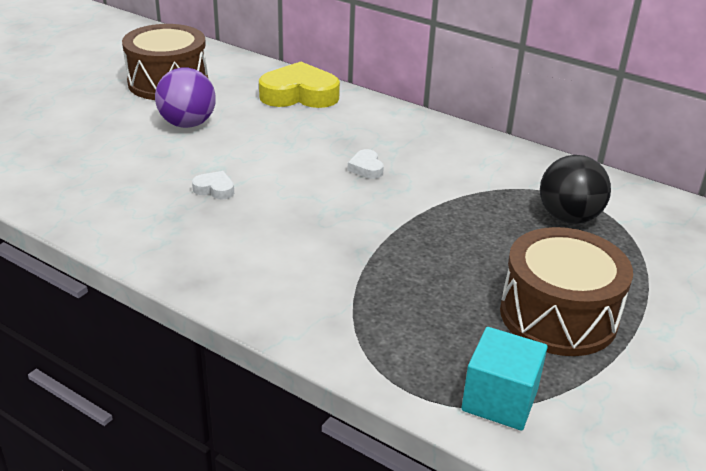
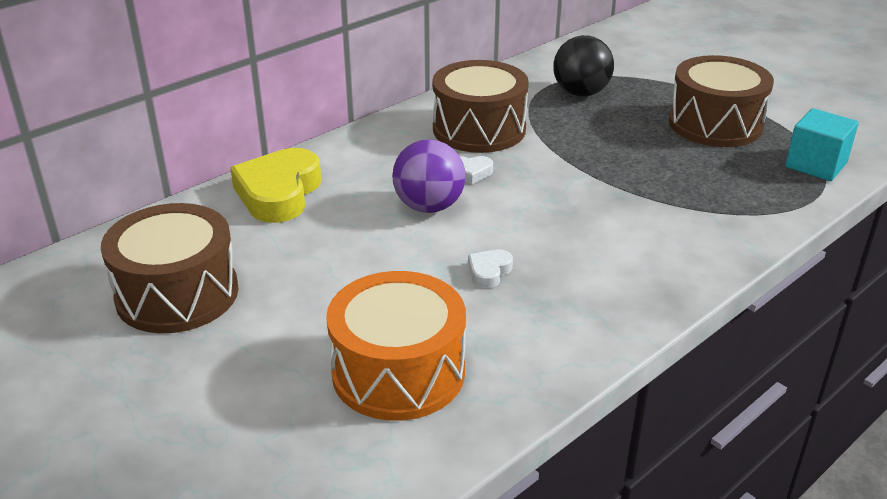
camera: 75 degrees left, 0 degrees up
purple ball [155,68,216,128] -> purple ball moved to [392,139,466,213]
none -> orange drum [326,271,466,421]
none -> brown drum [432,60,529,153]

